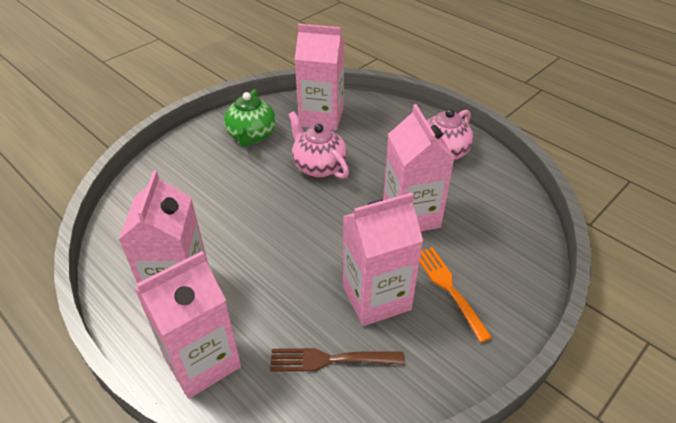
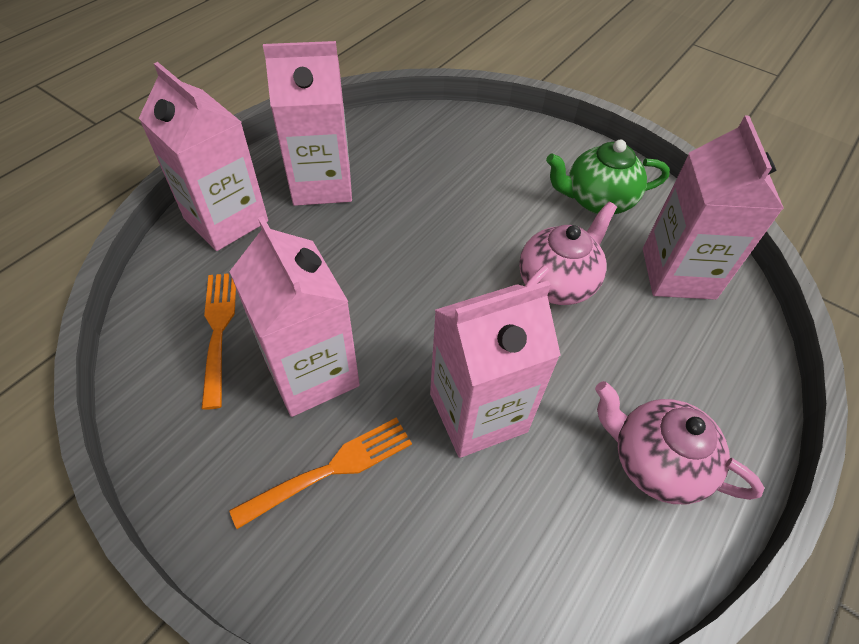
camera: 80 degrees right, 10 degrees up
brown fork [270,348,404,371] -> orange fork [202,273,236,410]

